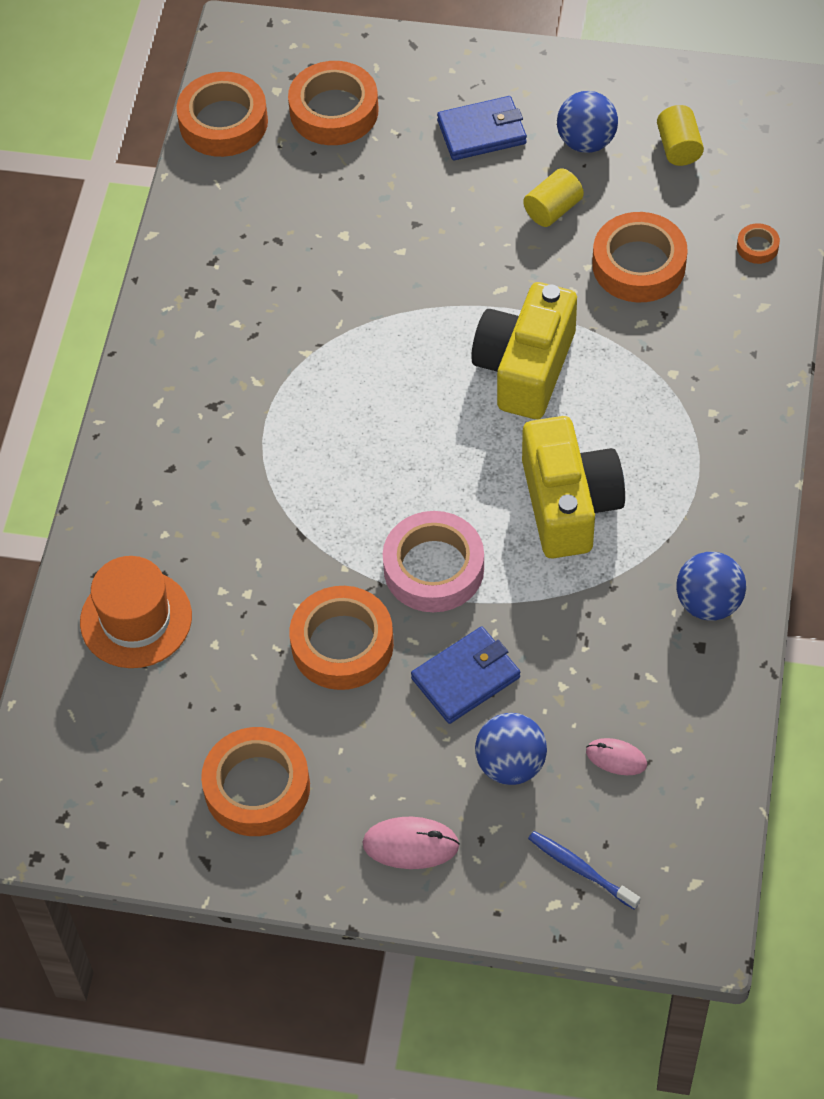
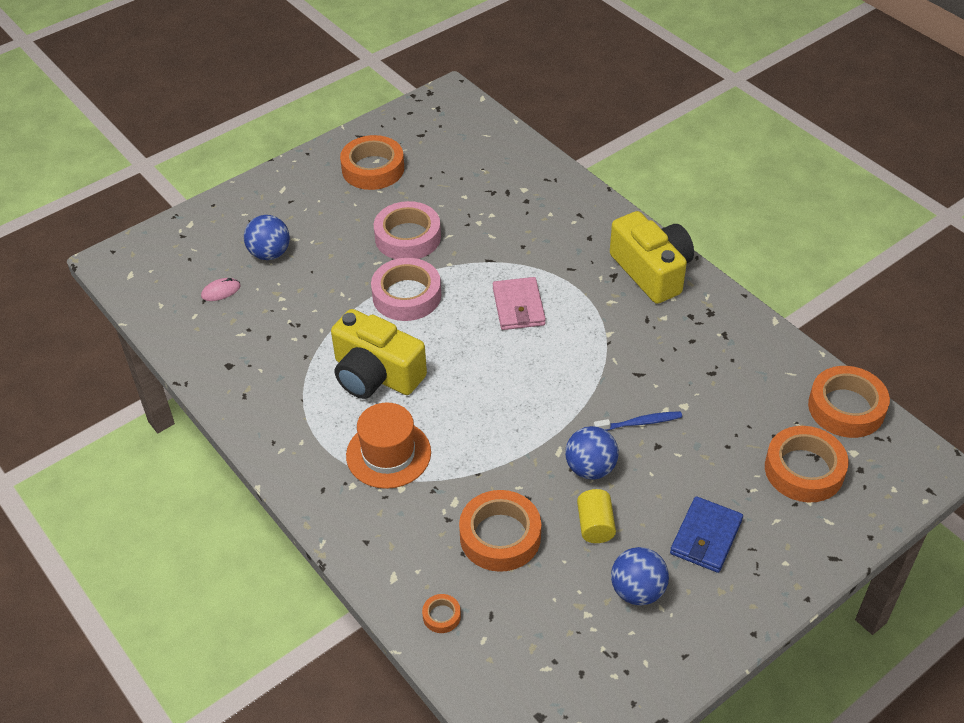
camera: 130 degrees right, 10 degrees down
orange hat [80,556,192,668] -> orange hat moved to [346,402,431,489]
orange tape [289,586,394,690] -> pink tape [374,201,441,259]
pink mouse [362,817,460,869] -> none
blue wallet [411,627,520,724] -> none
yellow camera [471,282,577,419] -> yellow camera moved to [610,211,694,304]
blue toothbrush [528,831,641,910] -> blue toothbrush moved to [594,411,682,431]
yellow cylinder [657,105,704,166] -> none
blue ball [676,552,746,621] -> blue ball moved to [565,426,619,479]
none -> pink wallet [493,277,546,330]

